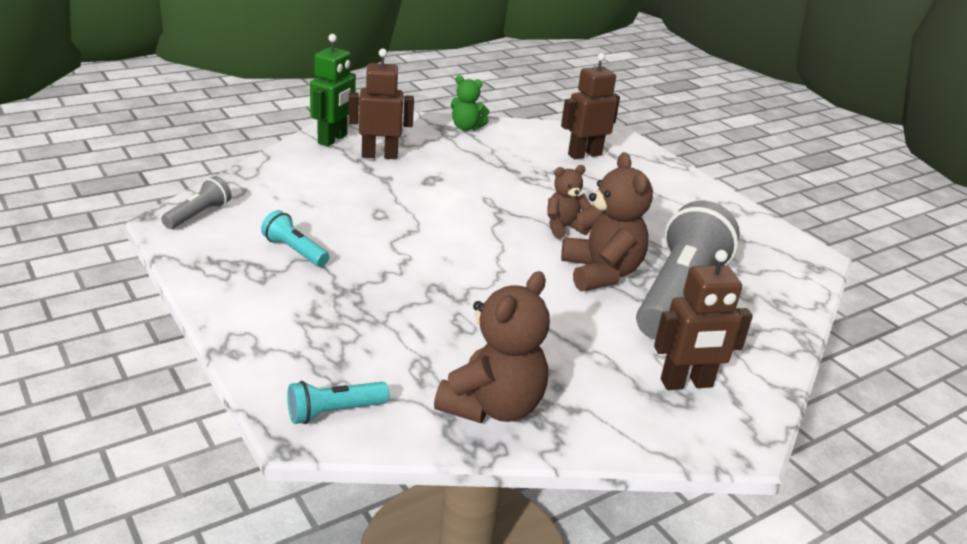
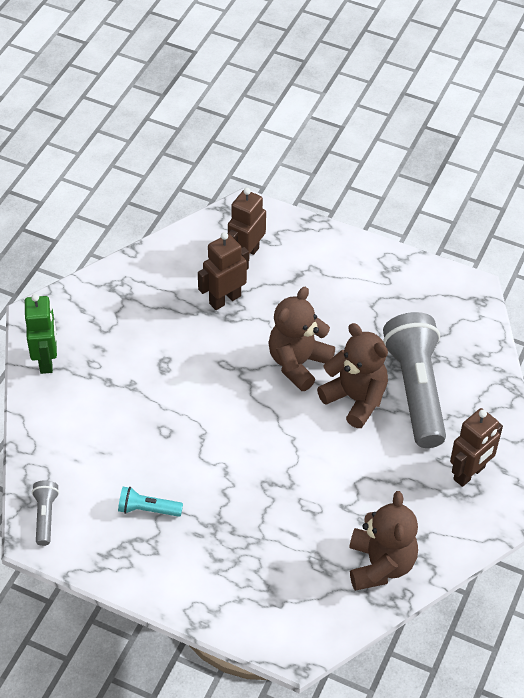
camera: 30 degrees left, 20 degrees up
turquoise flashlight [287,381,390,424] -> none
brown robot [348,49,414,159] -> brown robot moved to [198,232,249,310]
green teddy bear [451,75,490,131] -> none
brown teddy bear [547,165,591,238] -> brown teddy bear [268,287,335,391], size x1.71

